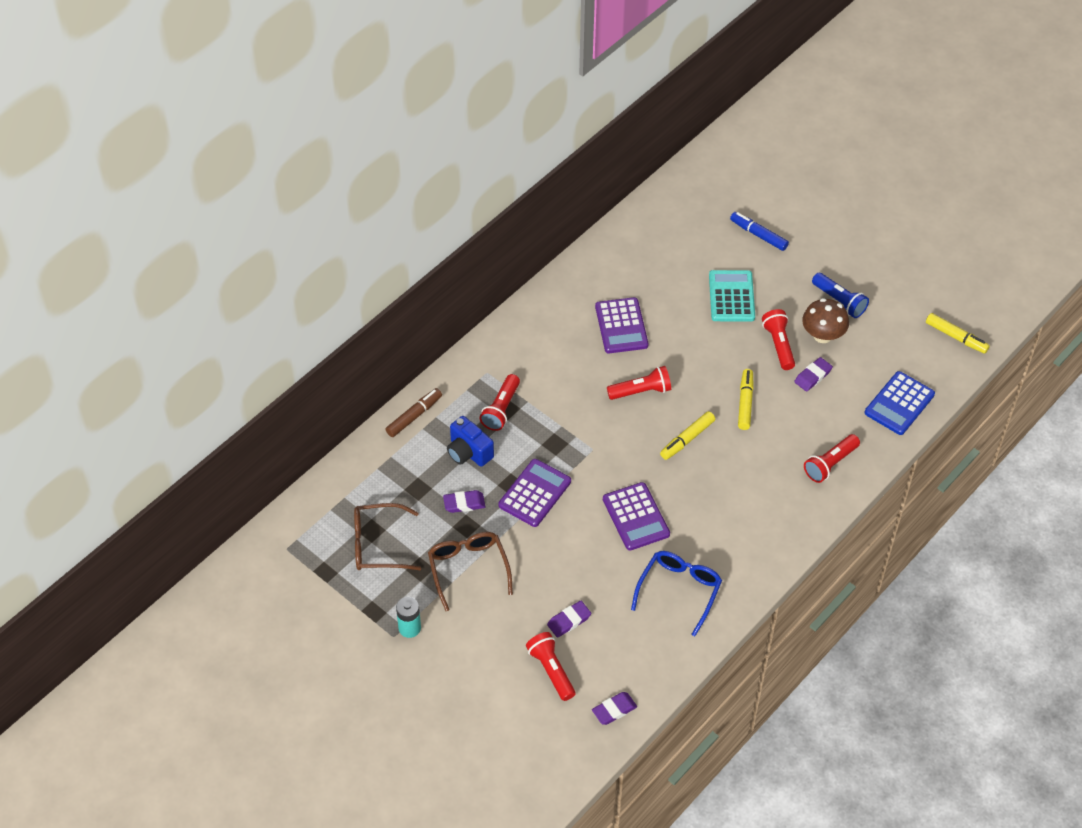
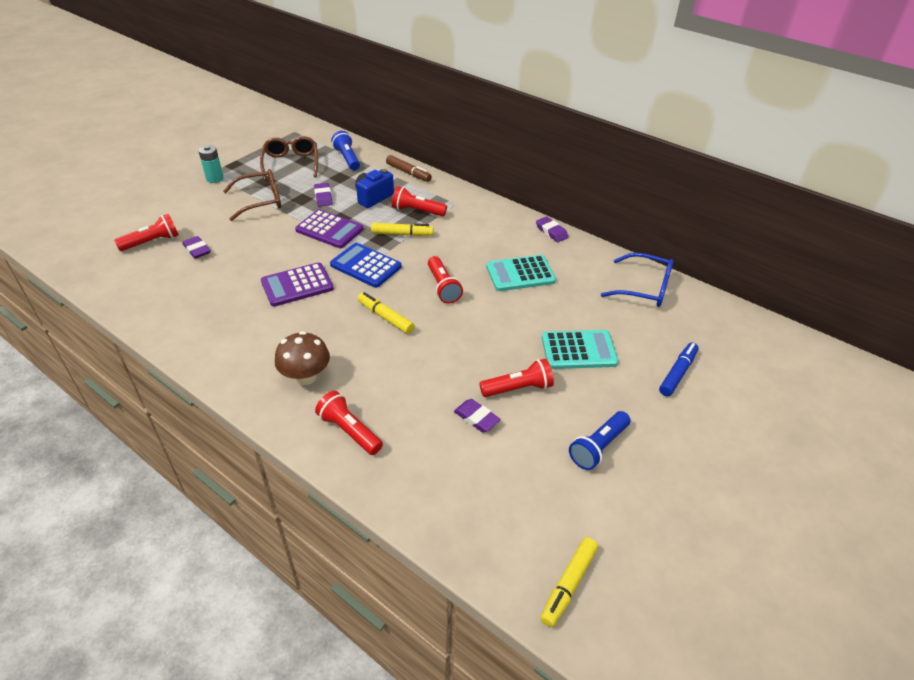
camera: 85 degrees right, 10 degrees down
purple eraser [592,692,637,725] -> purple eraser moved to [536,216,568,242]
purple calculator [595,297,648,353] -> turquoise calculator [486,255,556,291]
blue glasses [631,551,722,637] -> blue glasses moved to [601,253,673,307]
yellow marker [738,369,754,430] -> yellow marker moved to [371,223,434,236]
brown mushroom [802,298,849,343] -> brown mushroom moved to [275,331,330,385]
blue calculator [865,371,935,435] -> blue calculator moved to [330,243,402,288]
none -> blue flashlight [331,131,360,170]

